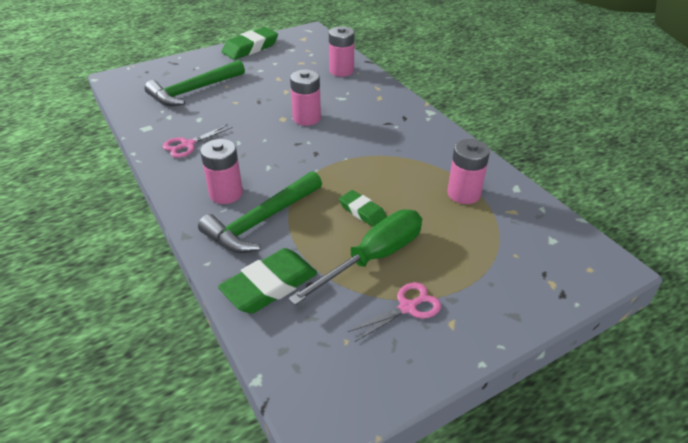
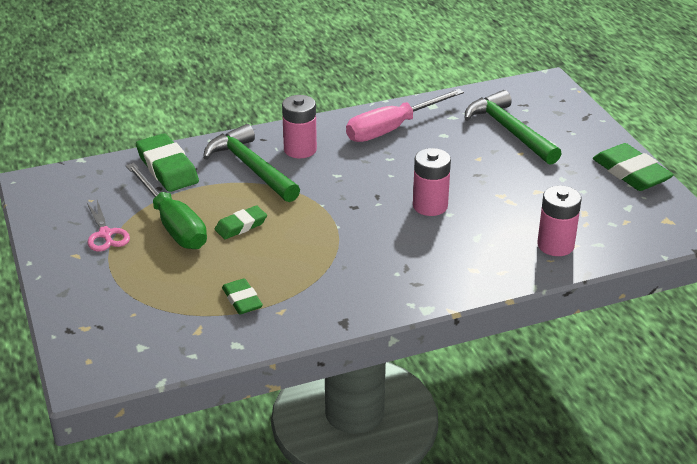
camera: 100 degrees right, 5 degrees down
pink scissors [163,124,232,158] -> pink screwdriver [346,89,464,142]
pink battery [447,139,490,204] -> green eraser [222,278,263,314]

